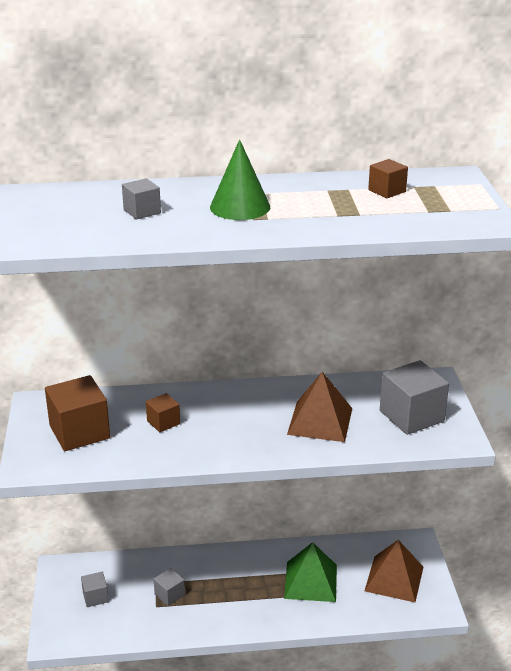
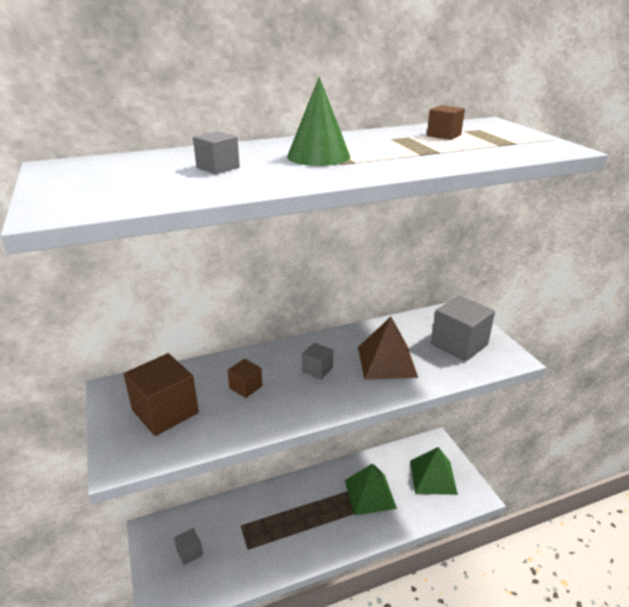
camera: 15 degrees left, 0 degrees up
grey cube [154,568,185,606] -> grey cube moved to [302,343,333,379]
brown pyramid [365,540,423,602] -> green pyramid [410,447,458,495]

